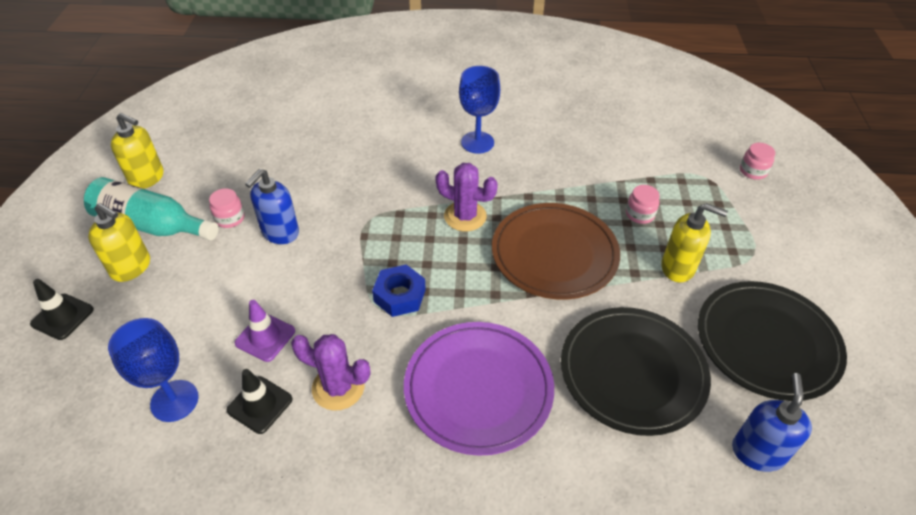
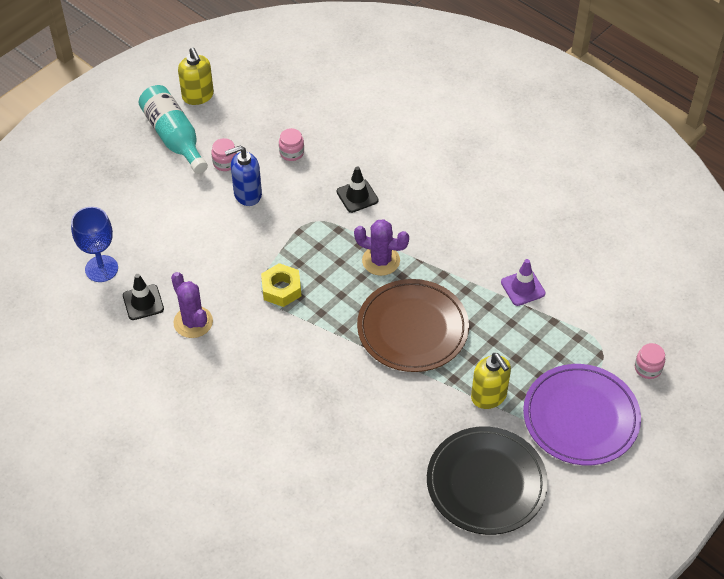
camera: 40 degrees right, 5 degrees up
black traffic cone [30,279,94,340] -> black traffic cone moved to [337,166,379,213]
yellow soap dispenser [88,203,150,282] -> none
purple traffic cone [235,300,295,362] -> purple traffic cone moved to [501,259,546,306]
blue nut [372,265,426,317] -> yellow nut [261,263,301,307]
purple plate [404,322,554,456] -> purple plate moved to [523,364,641,465]
purple cactus [435,163,498,231] -> purple cactus turned 45 degrees counterclockwise [354,219,409,276]
blue goblet [459,66,500,154] -> none
black plate [561,307,711,436] -> none
pink jar [626,185,660,224] -> pink jar moved to [279,128,304,161]
blue soap dispenser [732,373,812,472] -> none

